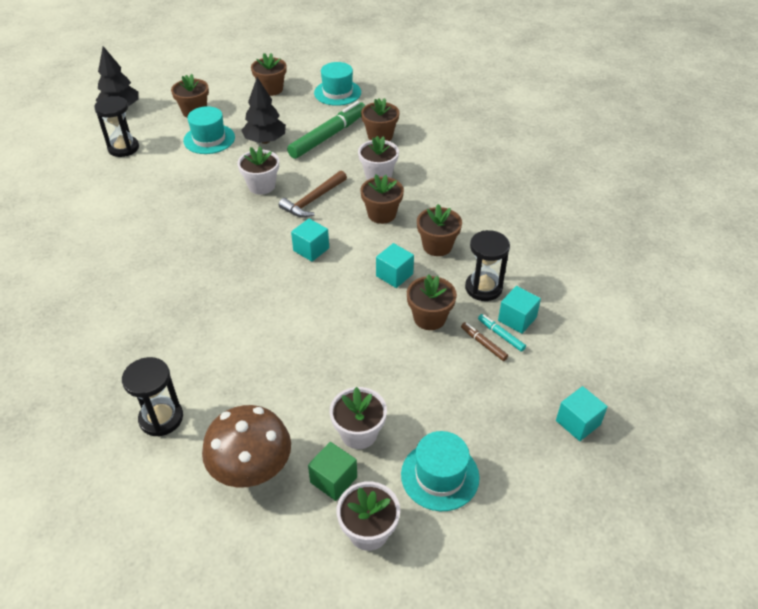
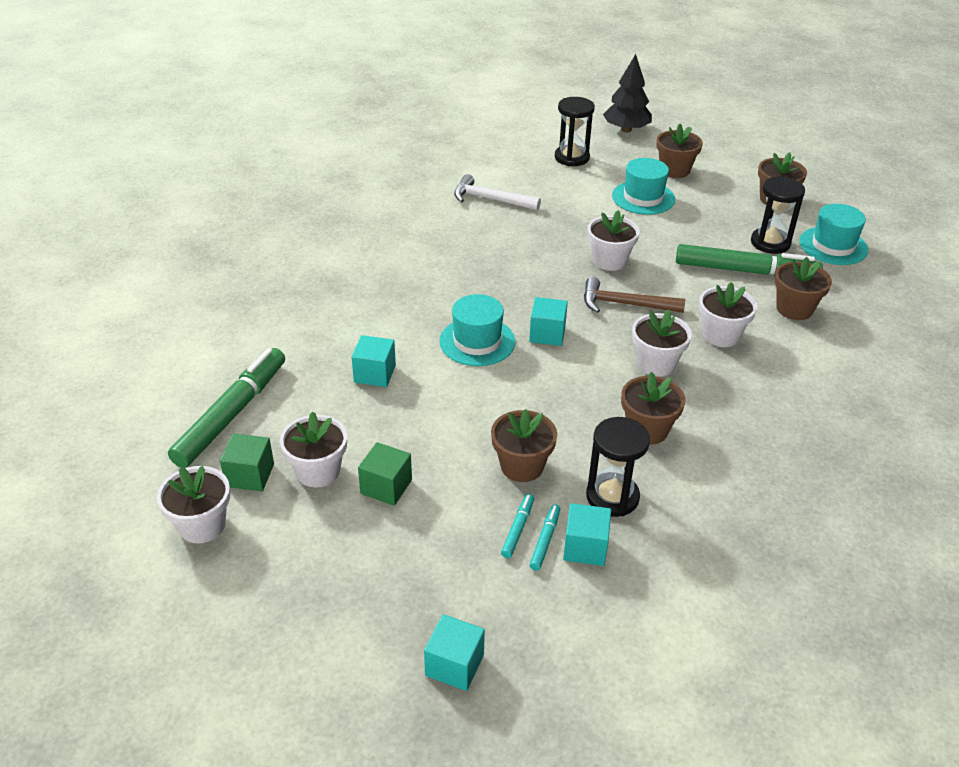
camera: 60 degrees right, 5 degrees down
black hourglass [122,357,183,437] -> black hourglass moved to [751,176,805,254]
brown mushroom [202,405,291,488] -> green marker [168,348,285,468]
black tree [241,77,286,144] -> none
brown flower pot [360,174,404,224] -> white flower pot [632,310,692,377]
turquoise cube [376,243,414,288] -> turquoise cube moved to [352,335,396,387]
turquoise hat [401,431,480,511] -> turquoise hat moved to [439,294,515,366]
brown marker [461,322,508,361] -> turquoise marker [501,494,534,558]
none -> green cube [358,442,412,506]
none -> white hammer [454,174,541,211]

